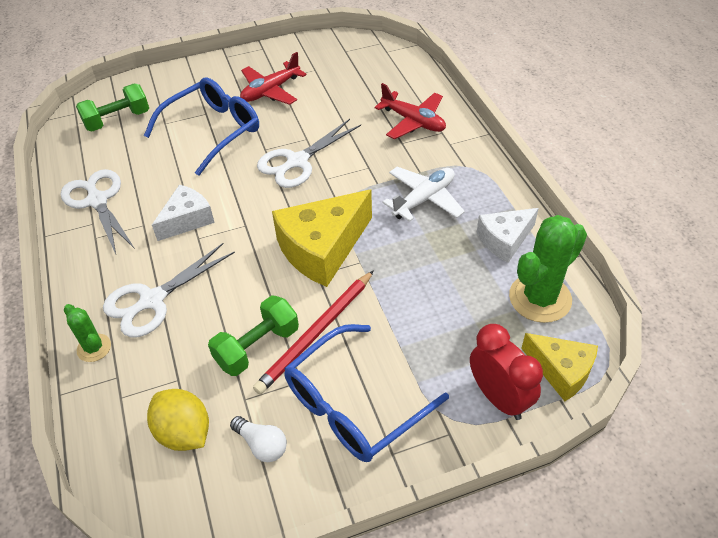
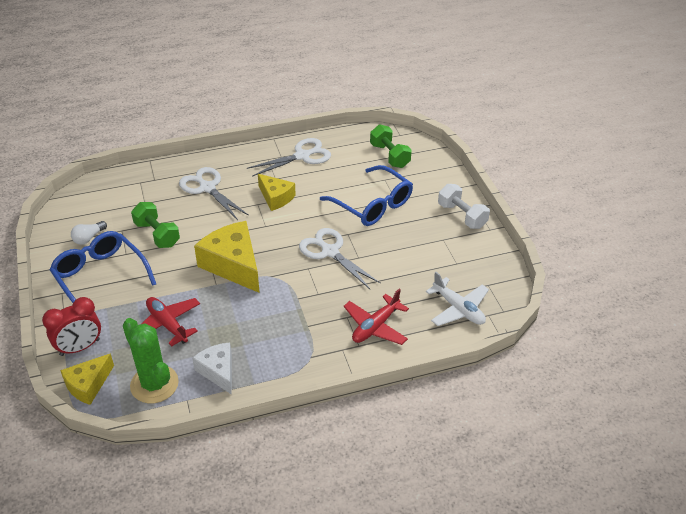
camera: 90 degrees right, 5 degrees down
green cactus [64,304,111,362] -> none
yellow lemon [147,389,209,451] -> none
white cheese [152,185,215,241] -> yellow cheese [258,174,296,211]
red plane [240,52,307,105] -> red plane moved to [141,297,200,347]
red pencil [253,270,374,395] -> none
white plane [383,167,465,222] -> white plane moved to [426,272,489,326]
none -> white dumbbell [438,184,490,229]

